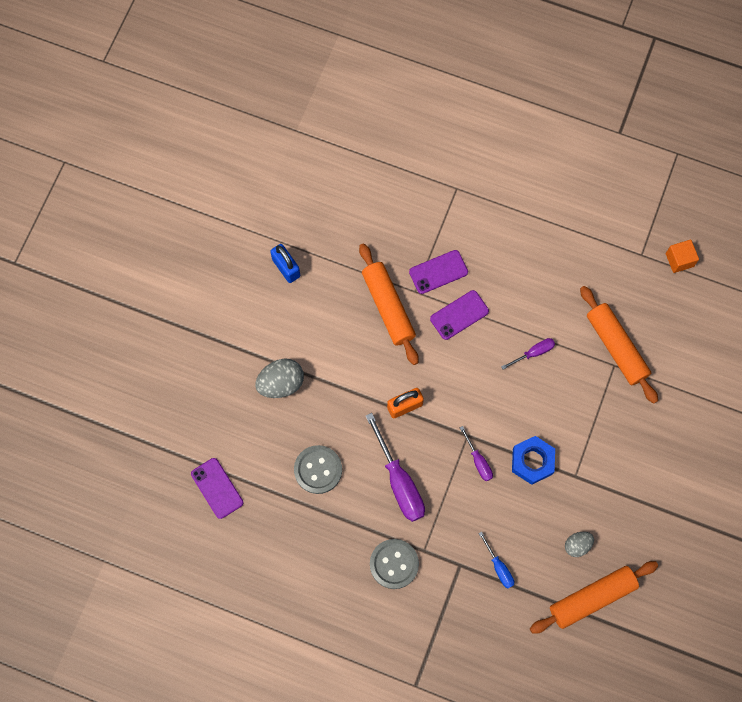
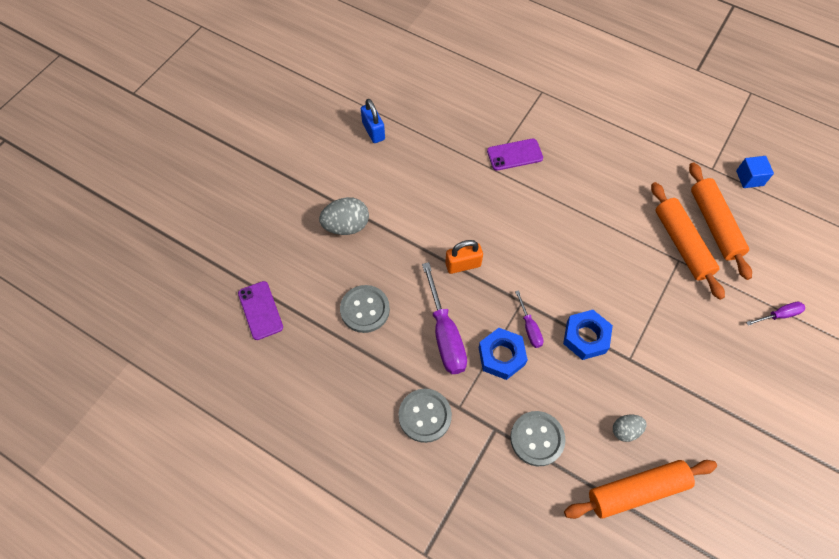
camera: 10 degrees right, 10 degrees down
orange rolling pin [359,243,419,365] -> orange rolling pin moved to [689,162,752,280]
purple phone [430,290,489,340] -> none
blue screwdriver [478,532,514,588] -> grey button [510,411,565,466]
purple screwdriver [501,338,555,370] -> purple screwdriver moved to [746,302,805,326]
orange cube [666,240,699,273] -> blue cube [736,156,774,188]
none -> blue nut [479,328,528,380]

